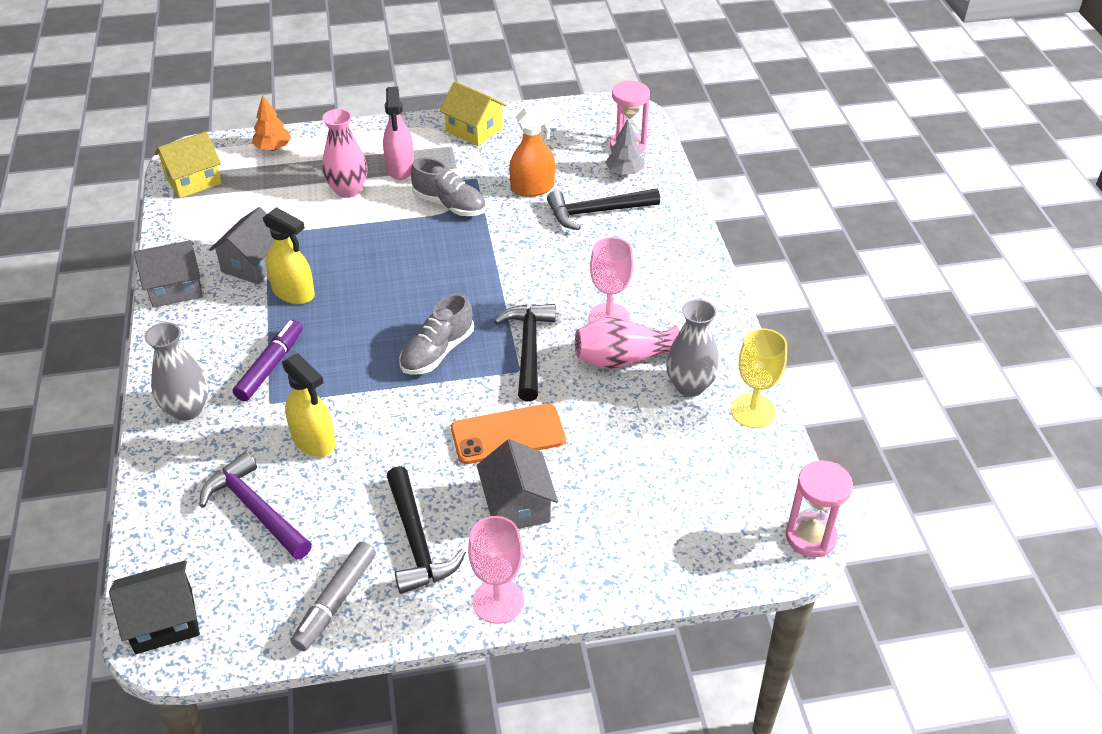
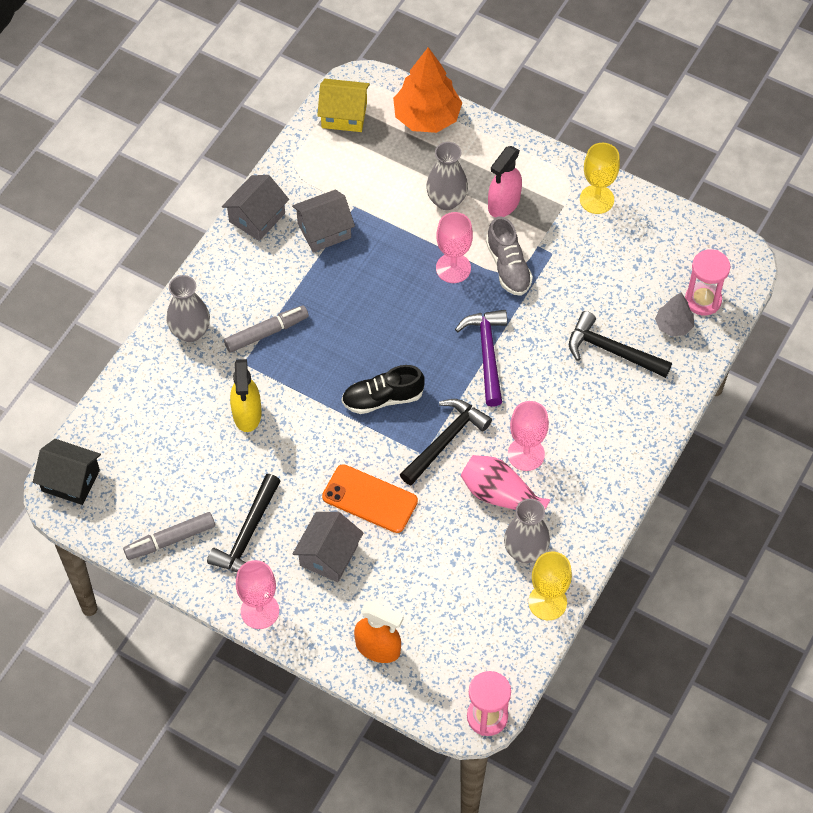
camera: 40 degrees right, 15 degrees up
grey house [134,240,203,308] -> grey house turned 75 degrees counterclockwise [222,175,289,241]
purple hammer [199,452,312,560] -> purple hammer moved to [455,310,507,407]
purple marker [233,320,303,401] -> grey marker [224,305,309,352]
orange tree [252,95,291,151] -> orange tree [393,47,462,133], size x1.86
yellow spray bottle [263,207,315,304] -> none
pink vase [322,109,368,198] -> grey vase [426,142,468,210]
grey shoe [400,293,474,375] -> black shoe [342,365,425,414]
yellow house [439,81,507,146] -> yellow goblet [580,143,620,214]
orange spray bottle [509,106,557,197] -> orange spray bottle moved to [354,601,404,663]
none -> pink goblet [436,212,473,283]

